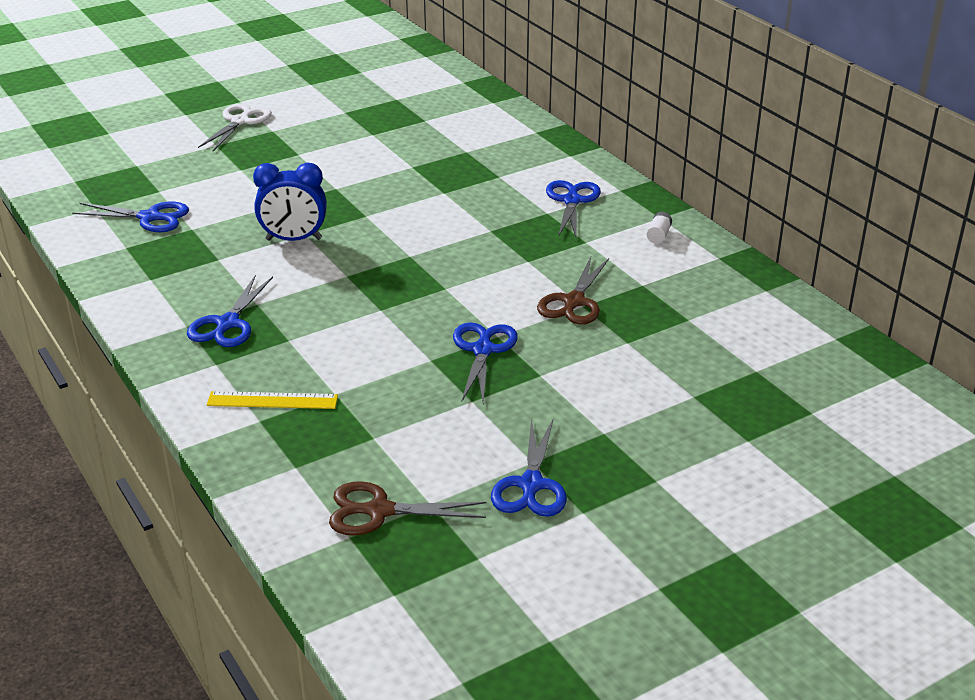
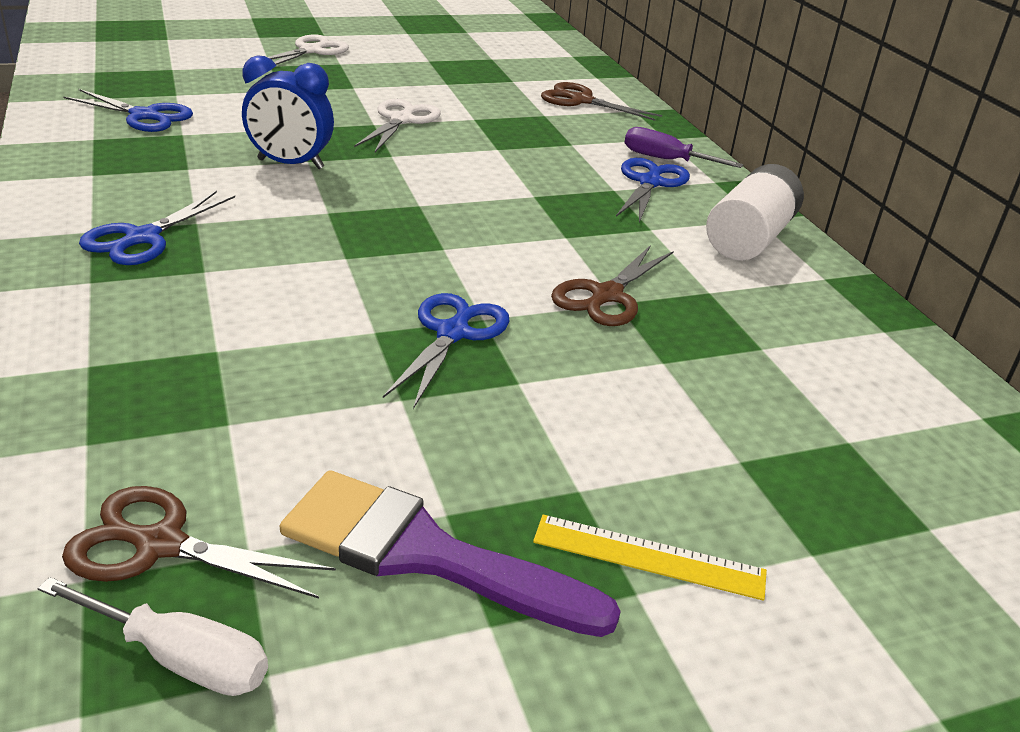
camera: 10 degrees right, 0 degrees up
yellow ruler [207,391,338,409] -> yellow ruler moved to [533,515,767,601]
blue scissors [491,418,567,517] -> purple brush [280,470,621,637]
white battery [646,212,672,244] -> white battery [706,164,804,261], size x2.45
none -> white screwdriver [37,577,268,696]
none -> white scissors [354,99,441,152]
none -> brown scissors [541,82,662,121]
none -> purple screwdriver [624,127,744,168]

